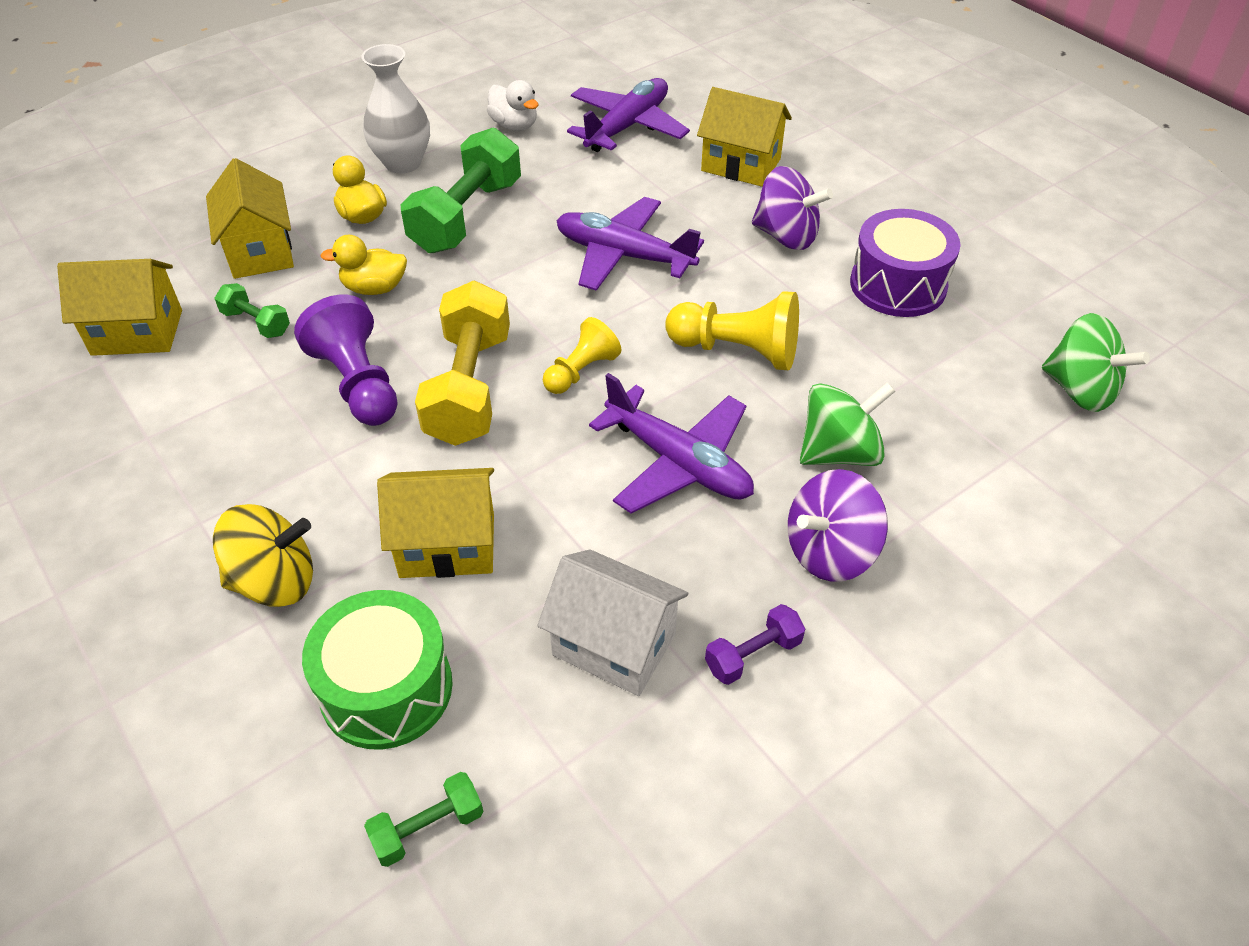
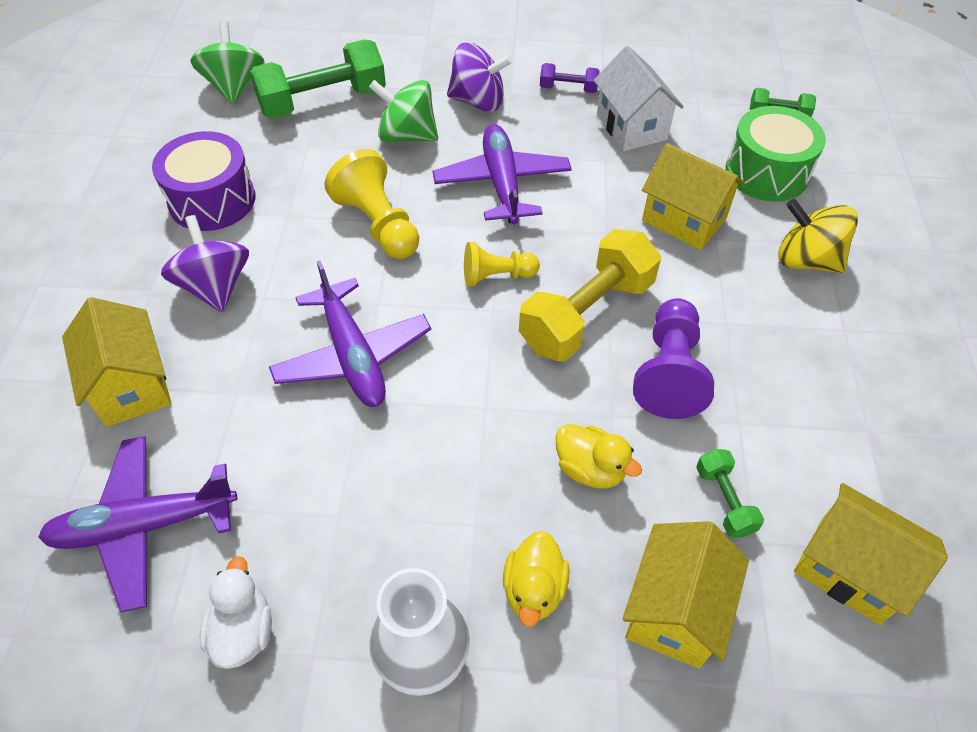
camera: 140 degrees left, 5 degrees up
green dumbbell [401,128,521,253] -> green dumbbell moved to [250,40,386,119]

